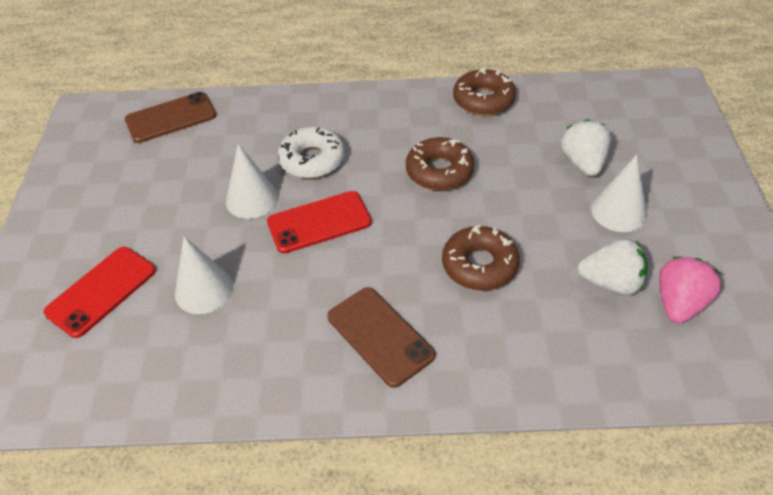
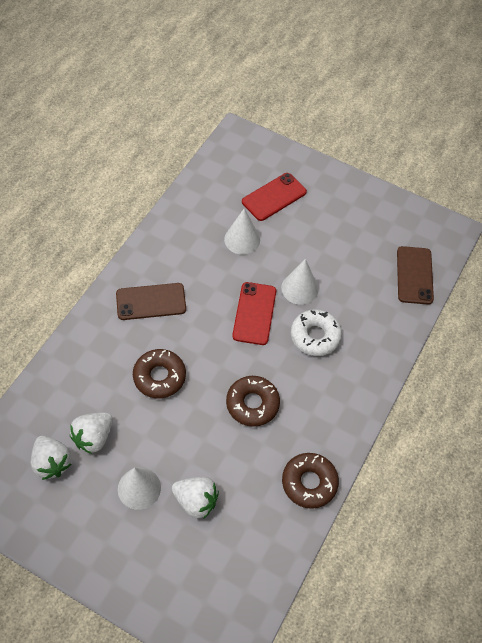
camera: 115 degrees right, 10 degrees up
red phone [43,247,156,338] -> red phone turned 75 degrees clockwise [242,173,307,221]
pink strawberry [659,256,721,324] -> white strawberry [31,436,72,480]

